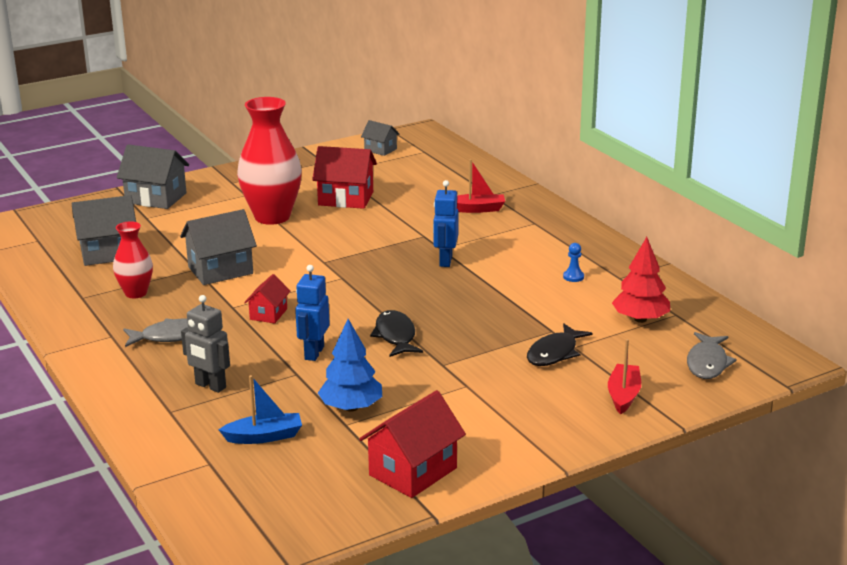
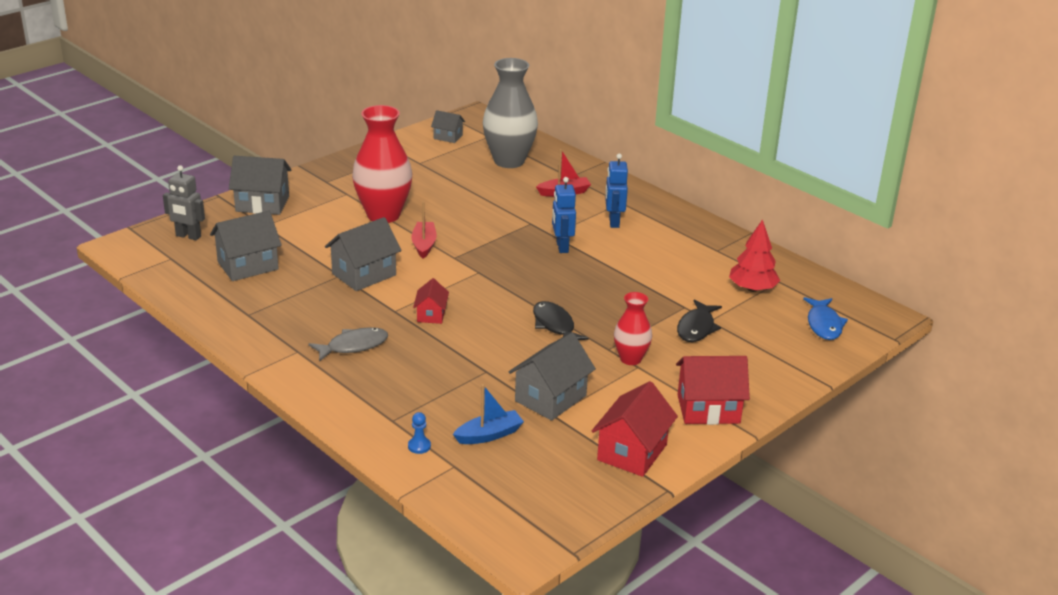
camera: 15 degrees left, 5 degrees up
red vase [113,221,153,298] -> red vase moved to [614,292,652,365]
grey robot [181,295,230,393] -> grey robot moved to [163,165,205,240]
blue robot [295,265,330,361] -> blue robot moved to [605,154,628,228]
red house [312,146,377,209] -> red house moved to [676,356,750,425]
blue tree [318,319,382,412] -> grey house [509,333,596,421]
blue pawn [563,243,584,282] -> blue pawn moved to [408,412,431,454]
red boat [608,339,641,415] -> red boat moved to [411,202,437,259]
grey fish [687,332,737,379] -> blue fish [803,297,848,340]
none -> grey vase [483,58,538,168]

